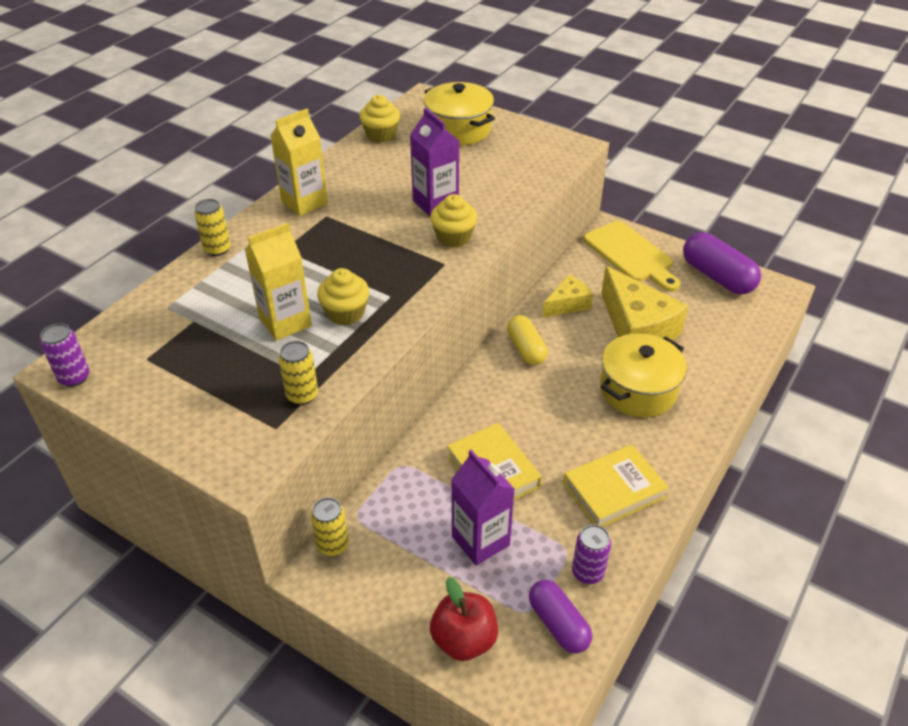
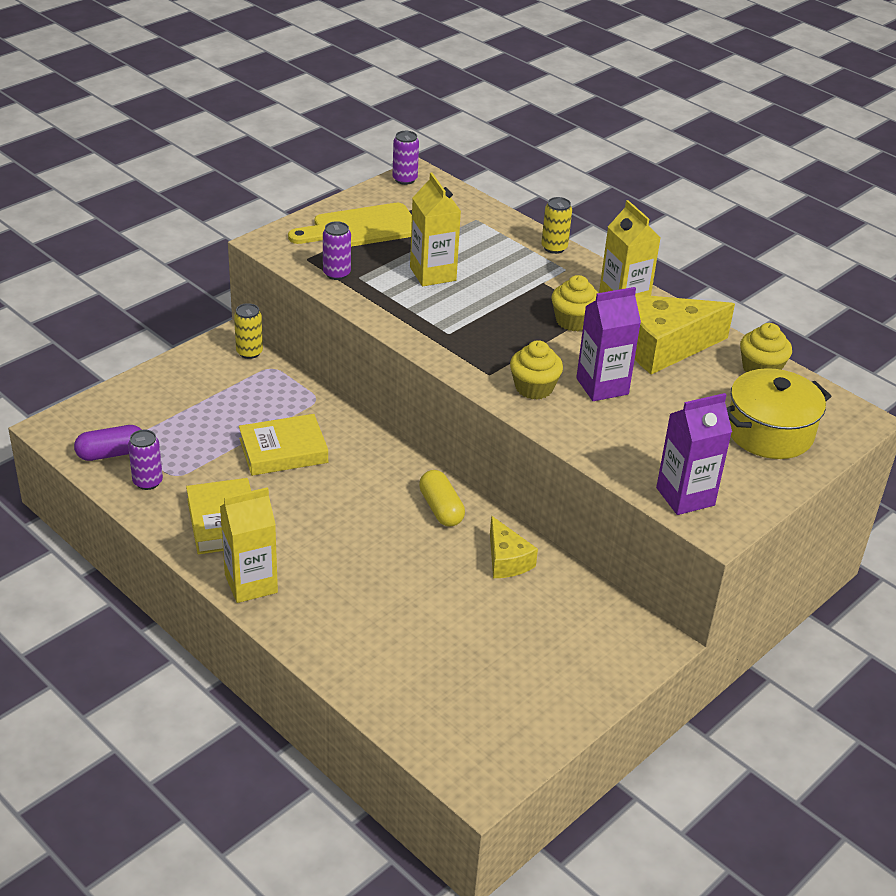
camera: 100 degrees right, 5 degrees down
yellow can [279,341,318,405] -> purple can [323,221,351,280]
yellow cupcake [317,268,370,325] -> yellow cupcake moved to [551,275,598,331]
red apple [430,577,498,661] -> none
purple carton [451,450,515,565] -> purple carton moved to [656,393,732,515]
yellow capsule [507,315,548,365] -> yellow capsule turned 75 degrees clockwise [419,470,465,527]
yellow cutting board [583,221,681,292] -> yellow cutting board moved to [288,203,412,247]
yellow pot [600,333,687,417] -> none
yellow cheese [601,266,688,341] -> yellow cheese moved to [635,294,735,374]
purple capsule [683,232,761,294] -> none
none -> yellow carton [220,487,278,603]

